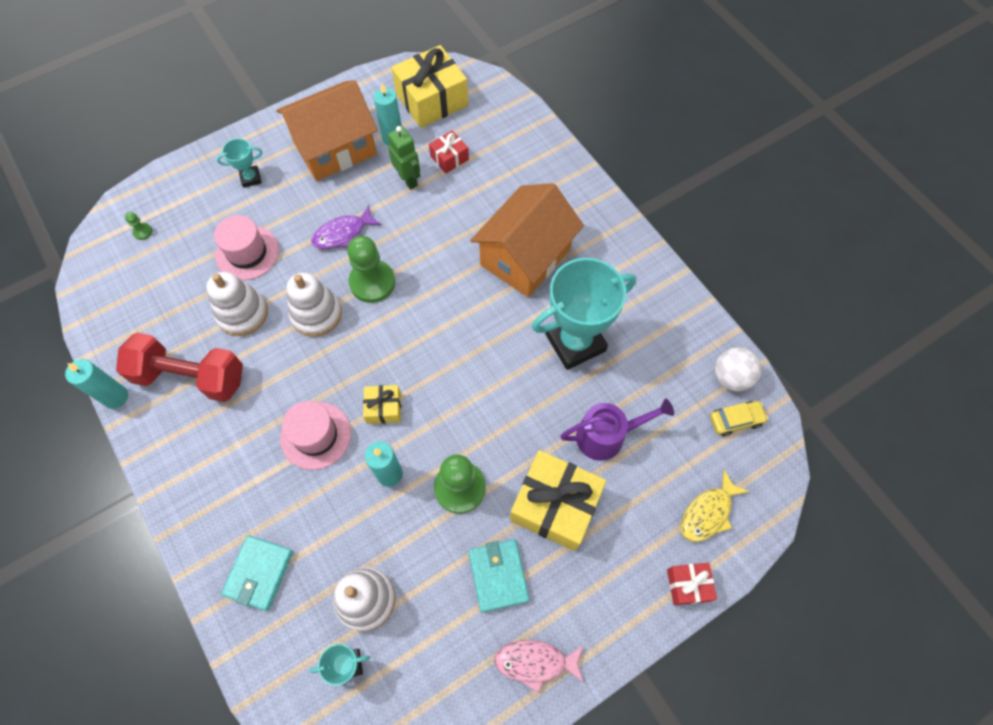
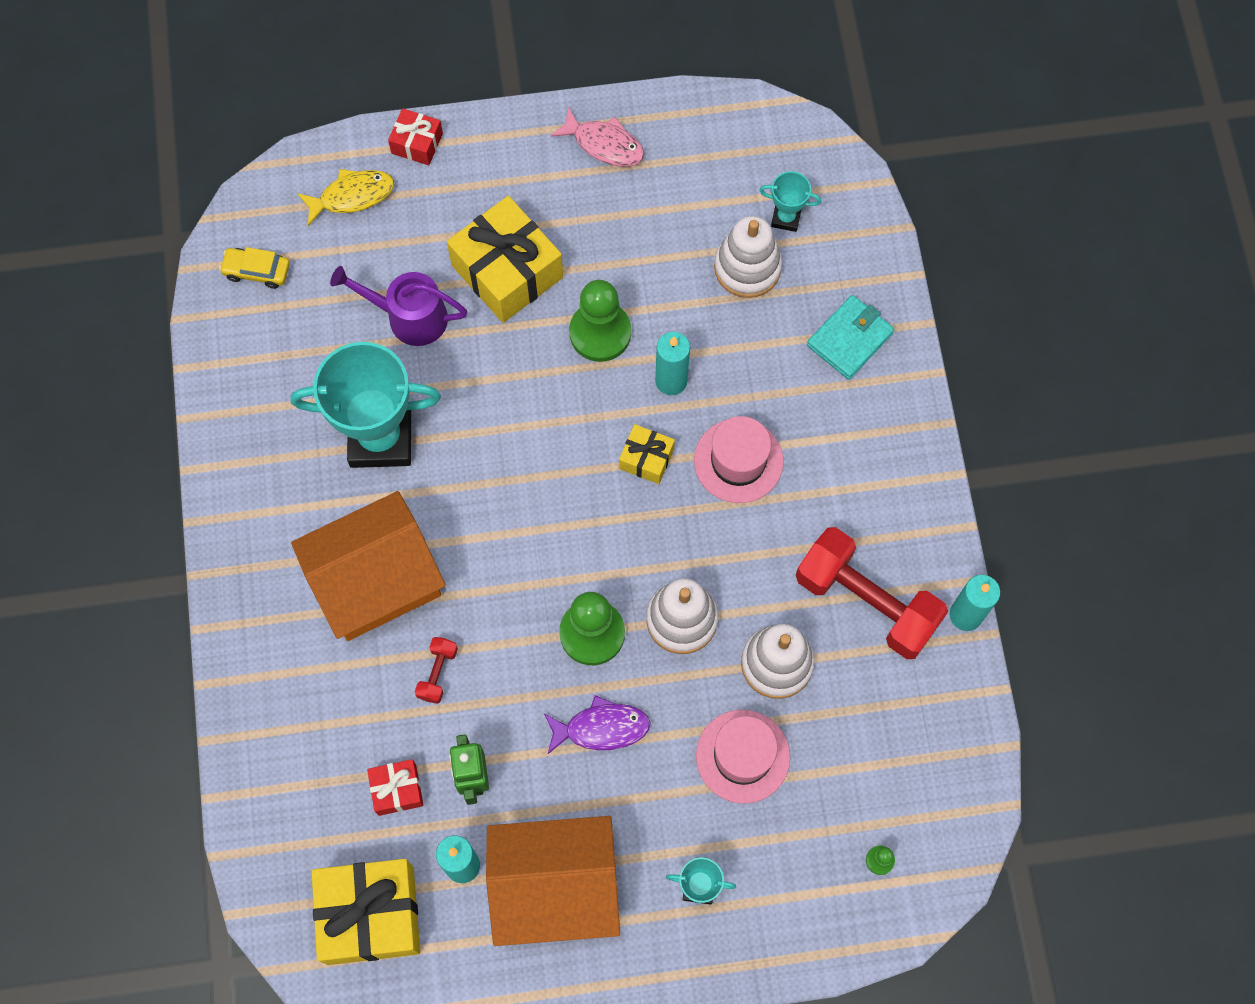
camera: 155 degrees left, 5 degrees up
turquoise wallet [469,539,529,612] -> none
white ball [715,347,761,391] -> none
none -> red dumbbell [415,637,458,704]

